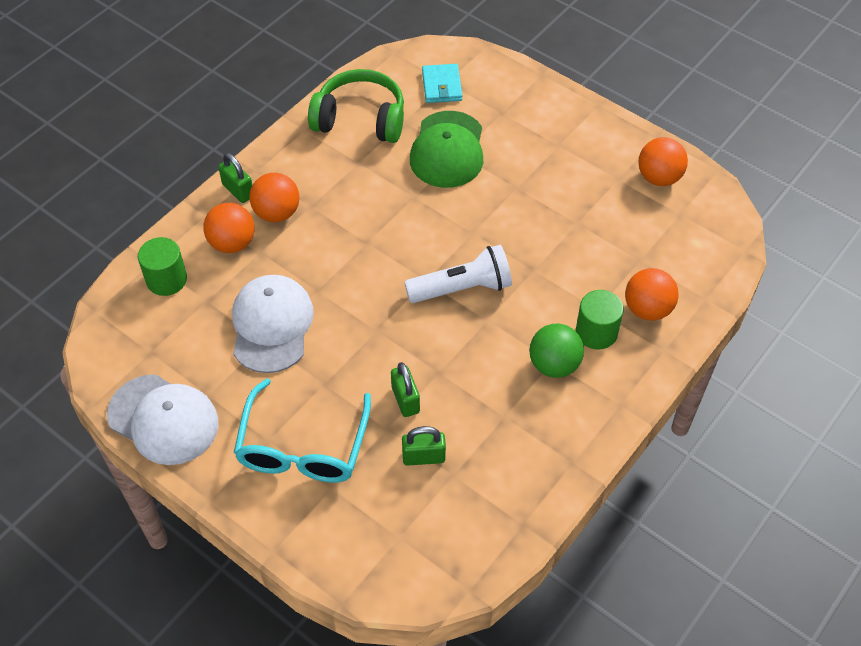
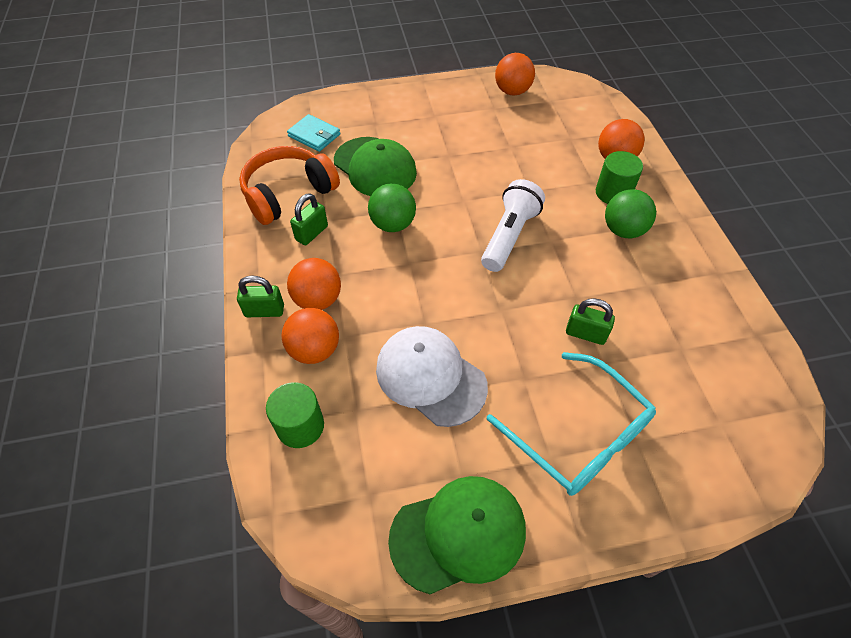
camera: 50 degrees left, 0 degrees up
white cap [107,374,218,465] -> green cap [388,476,526,594]
green headphones [308,69,404,143] -> orange headphones [239,146,340,225]
green padlock [402,426,446,466] -> green padlock moved to [290,193,328,245]
none -> green ball [368,183,416,232]

